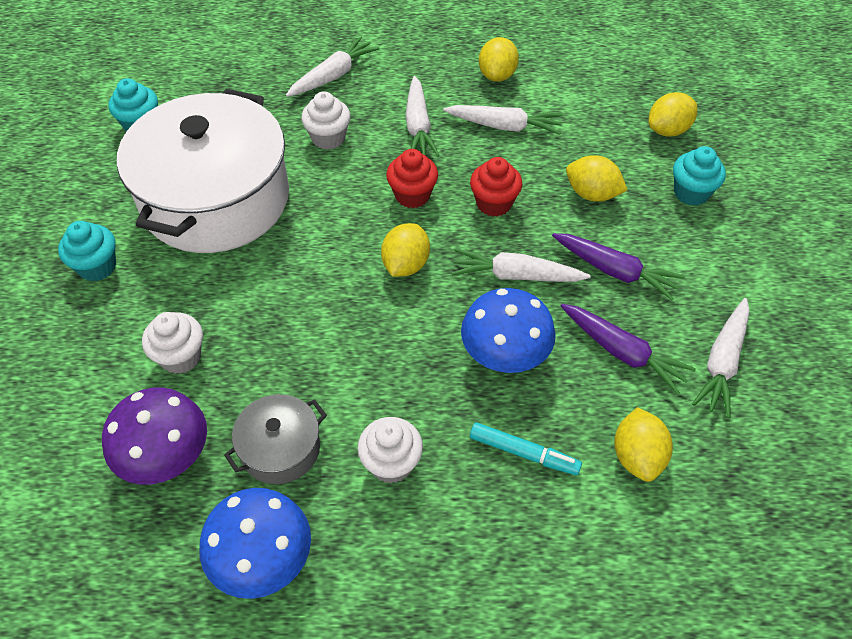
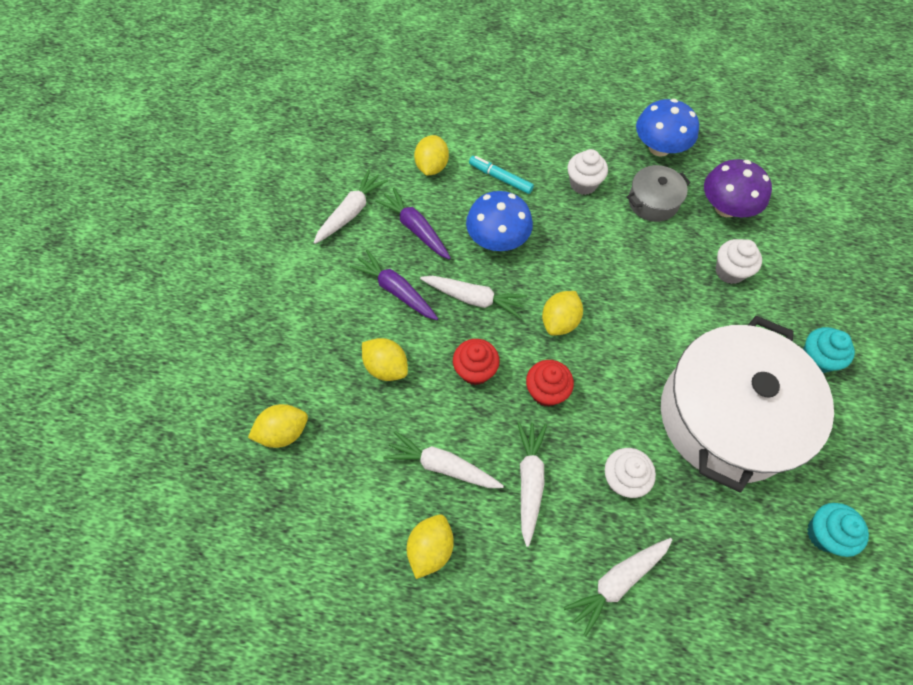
camera: 170 degrees left, 10 degrees up
turquoise cupcake [673,146,726,206] -> none

